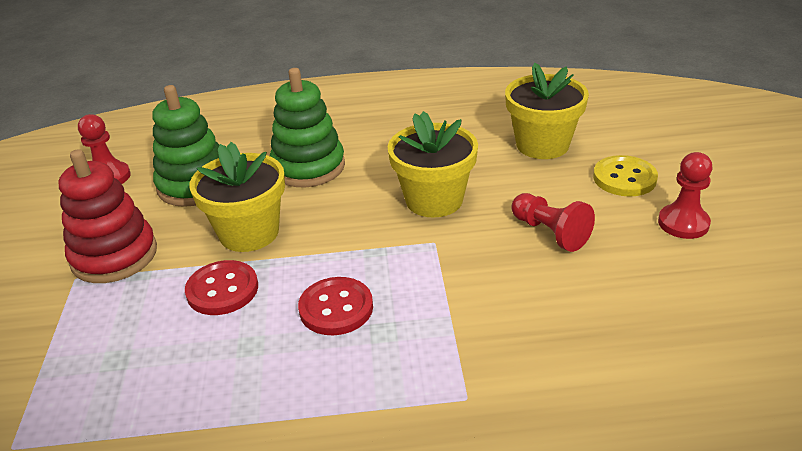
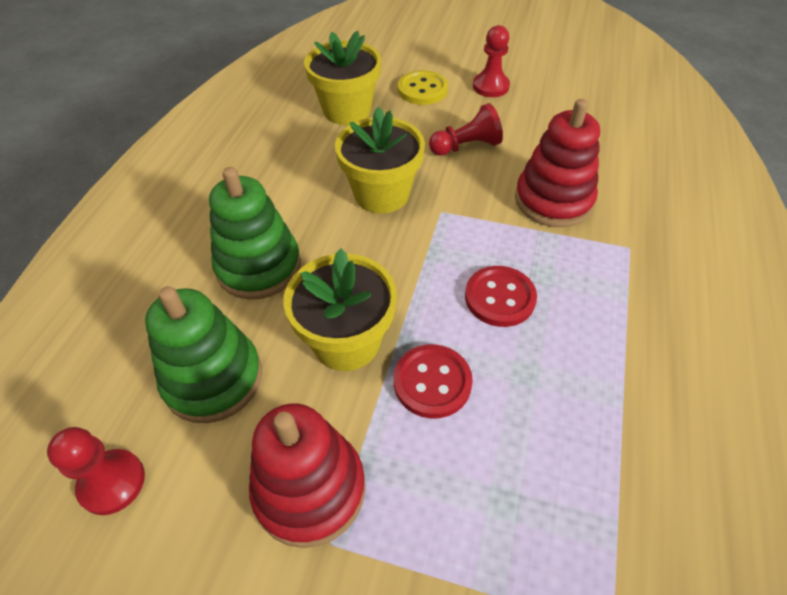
camera: 70 degrees left, 15 degrees up
none -> red stacking toy [515,99,600,227]

